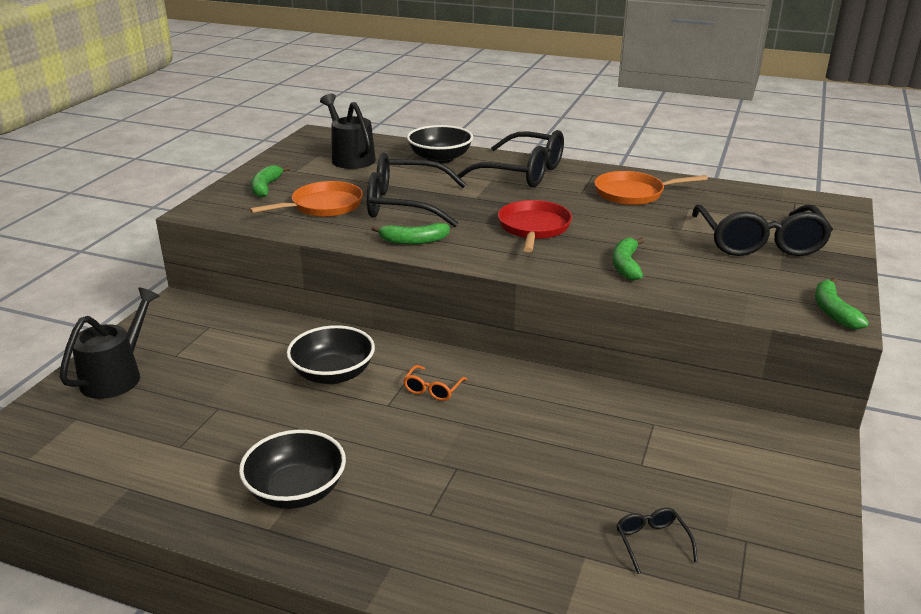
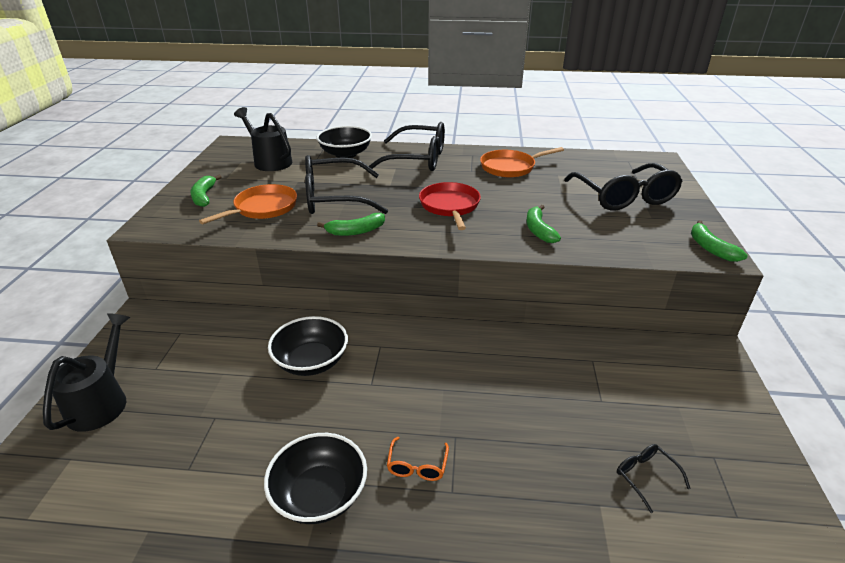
camera: 15 degrees left, 5 degrees up
orange glasses [403,365,467,401] -> orange glasses moved to [387,437,449,481]

